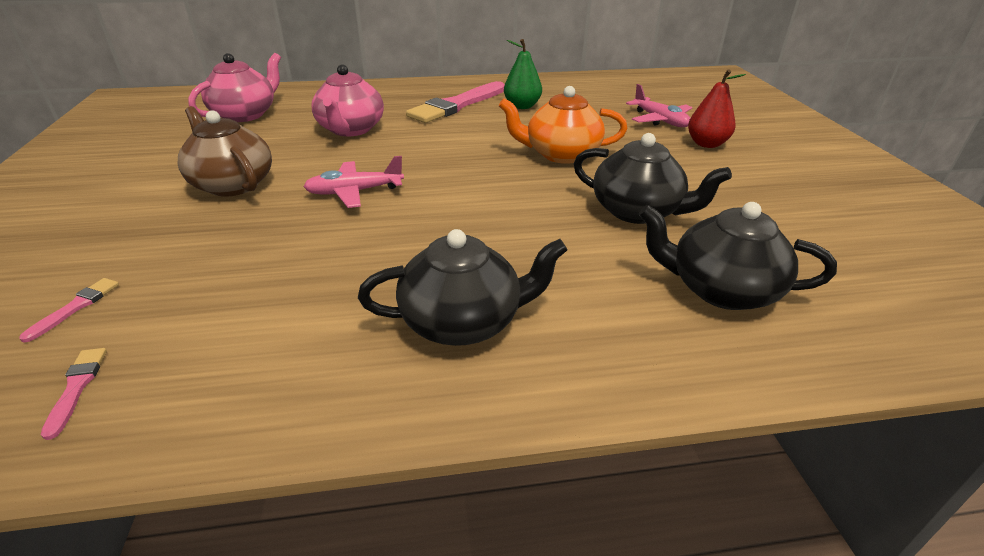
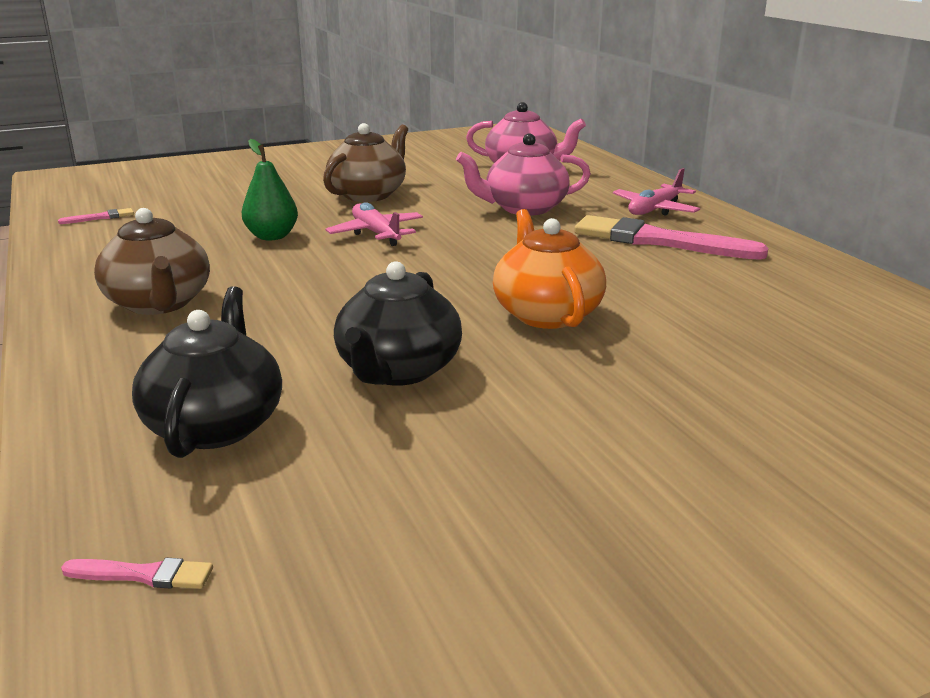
camera: 75 degrees right, 10 degrees down
pink brush [19,278,119,343] -> pink brush moved to [61,558,213,589]
black teapot [358,229,567,346] -> brown teapot [94,208,210,315]
green pear [504,39,542,109] -> green pear moved to [242,139,298,240]
pink plane [626,84,692,127] -> pink plane moved to [613,168,700,216]
red pear [688,69,746,148] -> none

